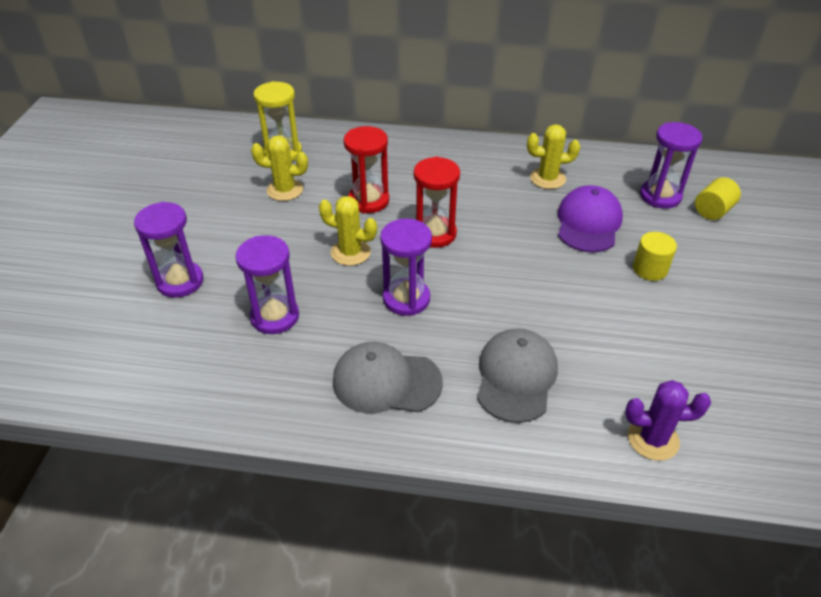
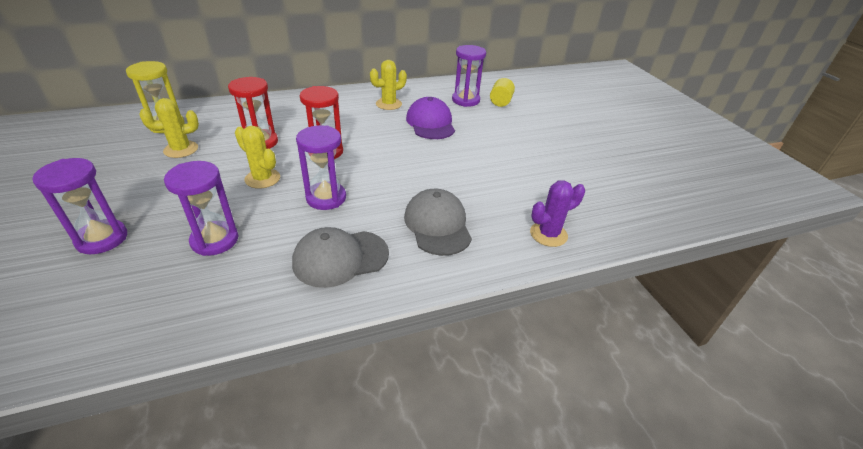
camera: 30 degrees left, 5 degrees down
yellow cactus [319,196,377,266] -> yellow cactus turned 45 degrees clockwise [235,126,280,189]
yellow cylinder [633,232,677,281] -> none

